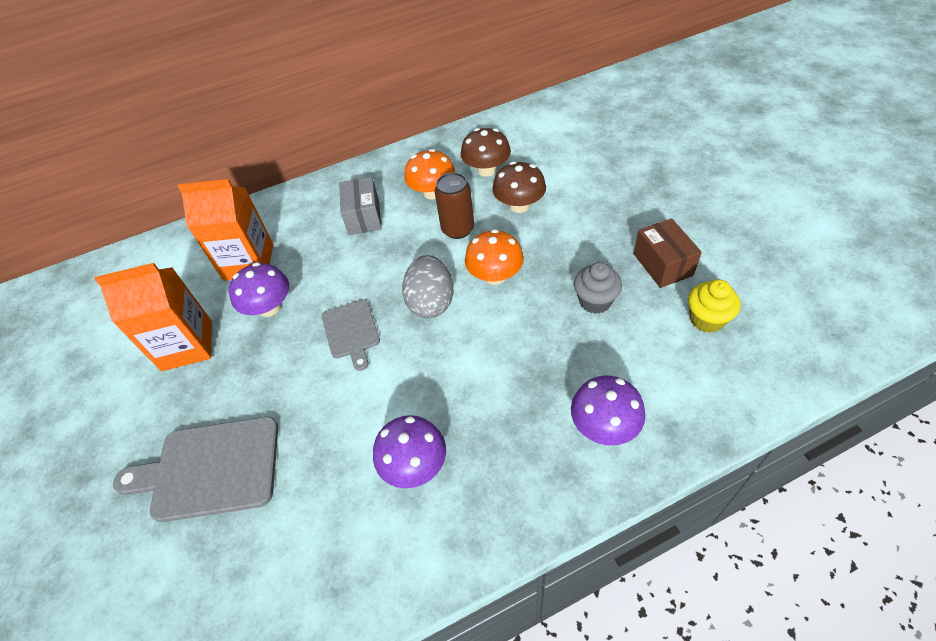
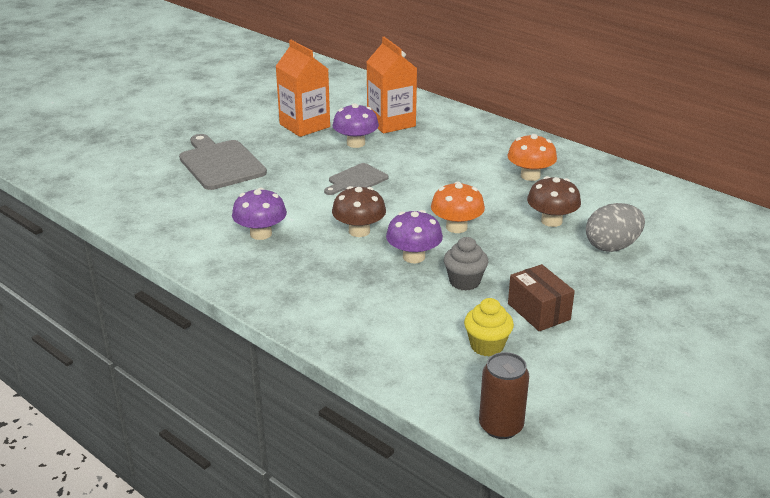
camera: 60 degrees right, 20 degrees down
grey box [339,177,382,235] -> none
grey egg [402,255,453,318] -> grey egg moved to [586,203,645,252]
brown can [435,172,474,239] -> brown can moved to [479,352,529,439]
brown mushroom [461,128,511,177] -> brown mushroom moved to [332,186,386,237]
purple mushroom [571,376,645,445] -> purple mushroom moved to [386,210,443,263]
brown box [634,218,702,288] -> brown box turned 75 degrees counterclockwise [508,264,575,331]

